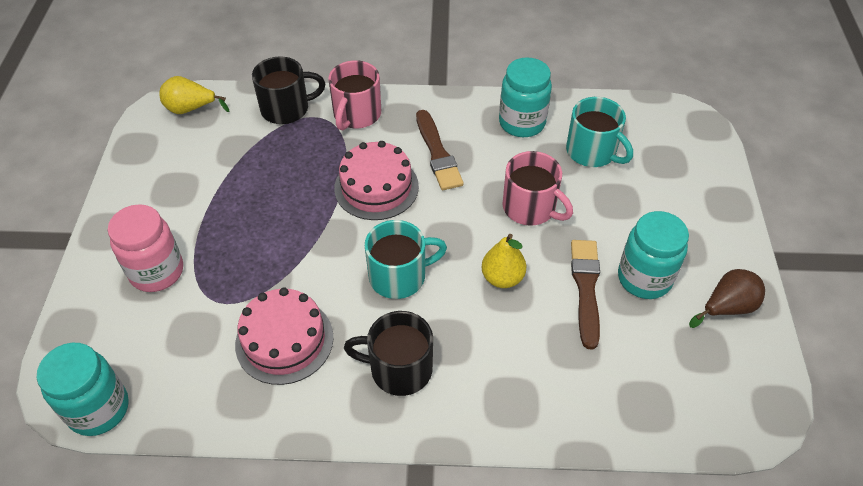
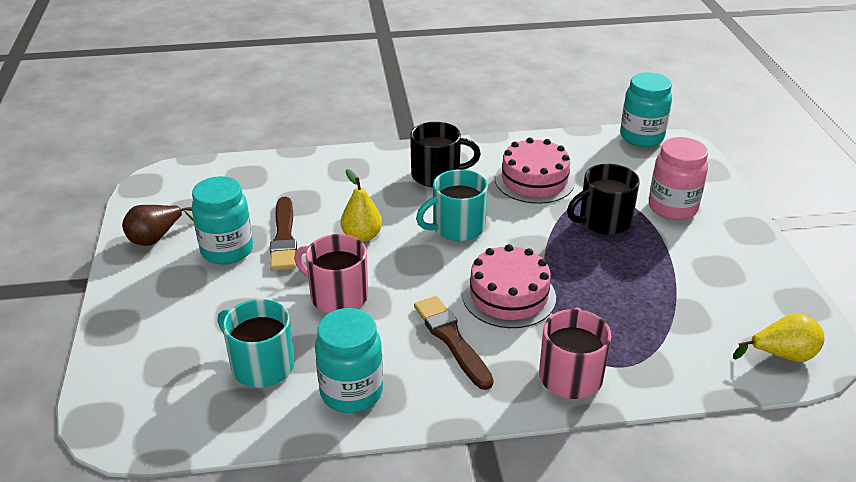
camera: 170 degrees right, 15 degrees down
black mug [252,56,325,124] -> black mug moved to [567,164,640,235]

